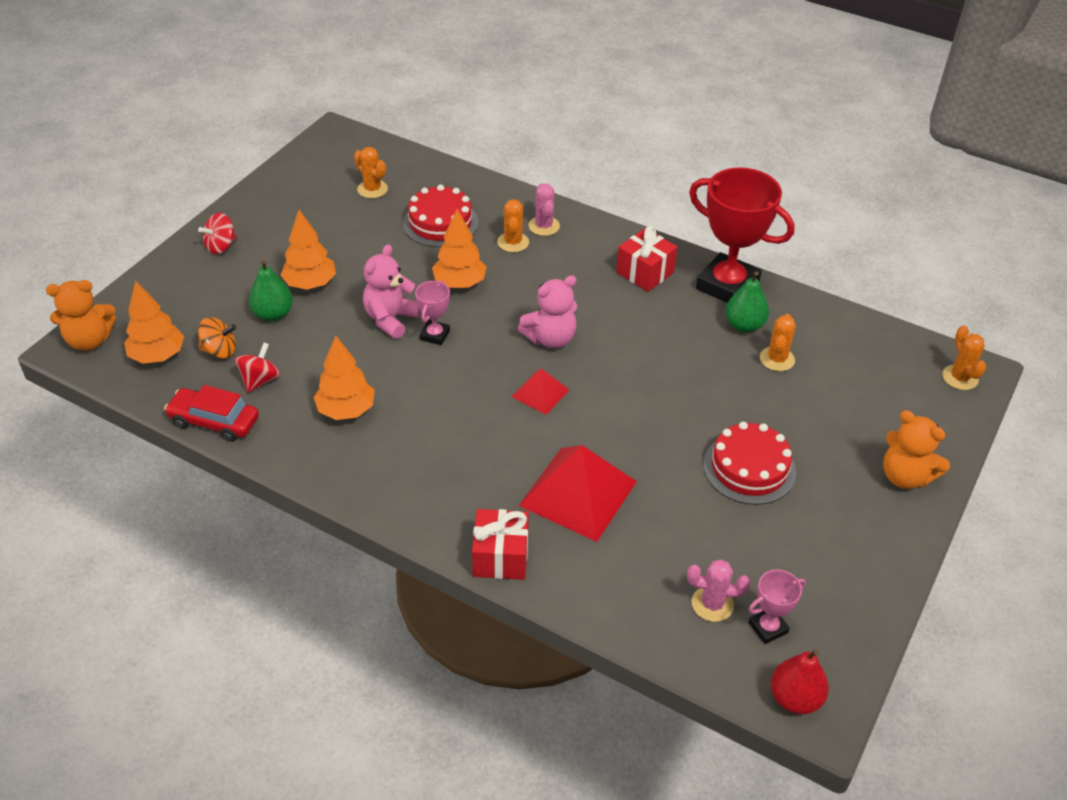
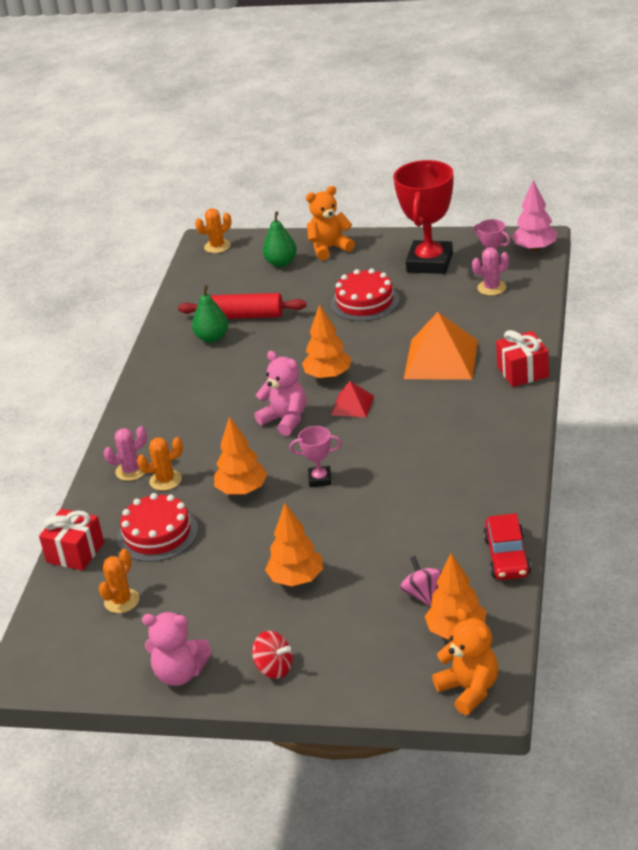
camera: 105 degrees left, 10 degrees down
orange spinning top [198,317,236,359] -> pink spinning top [400,556,442,606]
red spinning top [235,342,280,393] -> none
green pear [249,260,293,321] -> green pear moved to [262,211,297,267]
orange tree [314,336,375,420] -> orange tree moved to [302,304,352,380]
pink teddy bear [363,244,421,339] -> pink teddy bear moved to [142,612,212,686]
red pyramid [519,445,637,542] -> orange pyramid [404,312,478,380]
red gift [616,226,678,292] -> red gift moved to [39,509,104,571]
pink cactus [687,559,750,622] -> pink cactus turned 75 degrees clockwise [472,247,509,295]
red trophy [689,167,795,303] -> red trophy moved to [393,160,453,274]
orange cactus [760,314,796,371] -> red rolling pin [178,293,307,319]
red pear [771,649,829,714] -> pink tree [512,180,557,252]
orange teddy bear [883,410,950,489] -> orange teddy bear turned 135 degrees counterclockwise [306,186,355,260]

